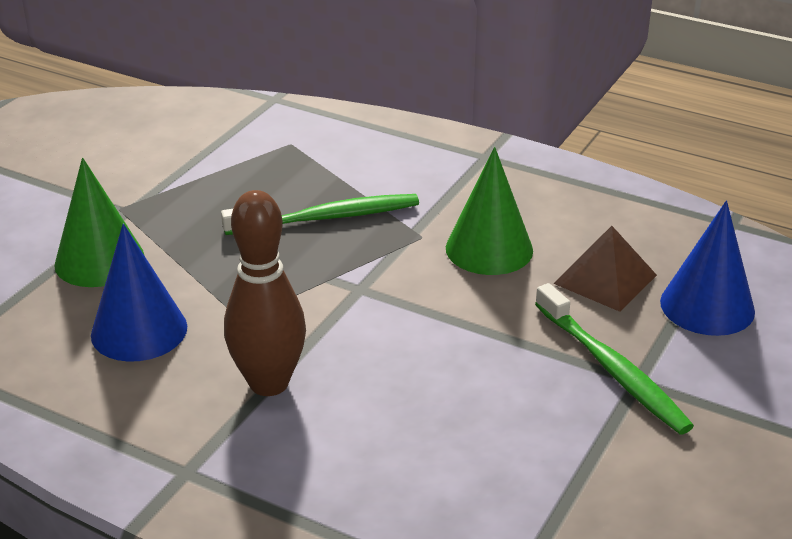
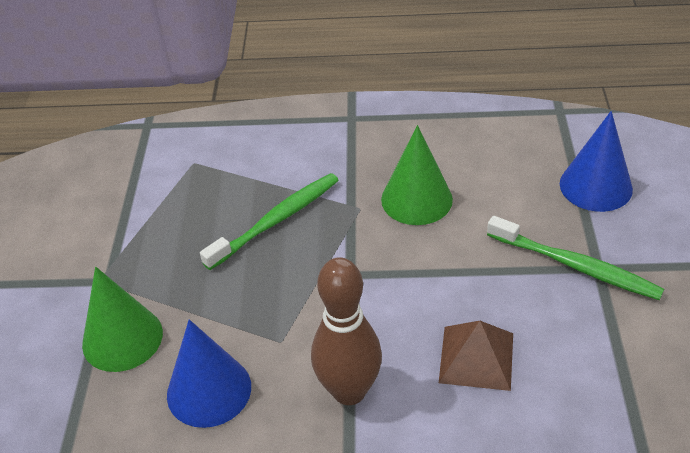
camera: 25 degrees left, 10 degrees up
brown pyramid [553,226,657,312] -> brown pyramid moved to [439,321,513,391]

